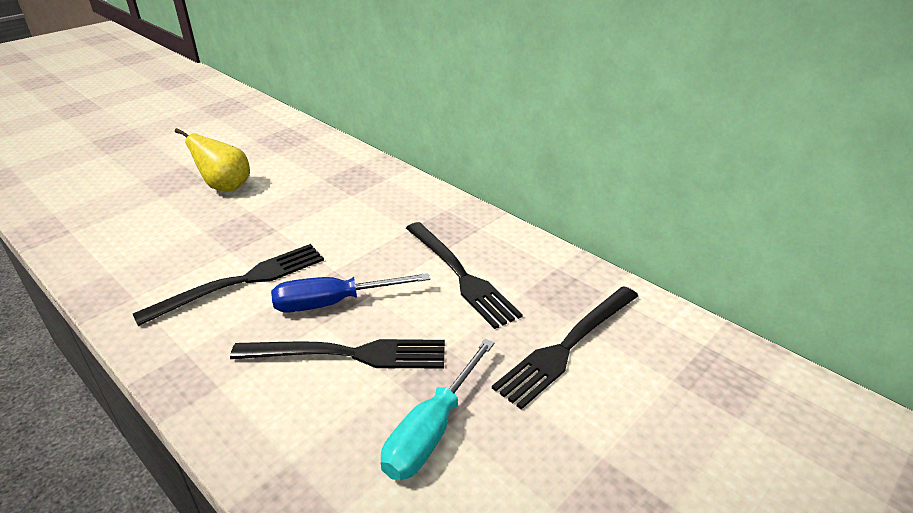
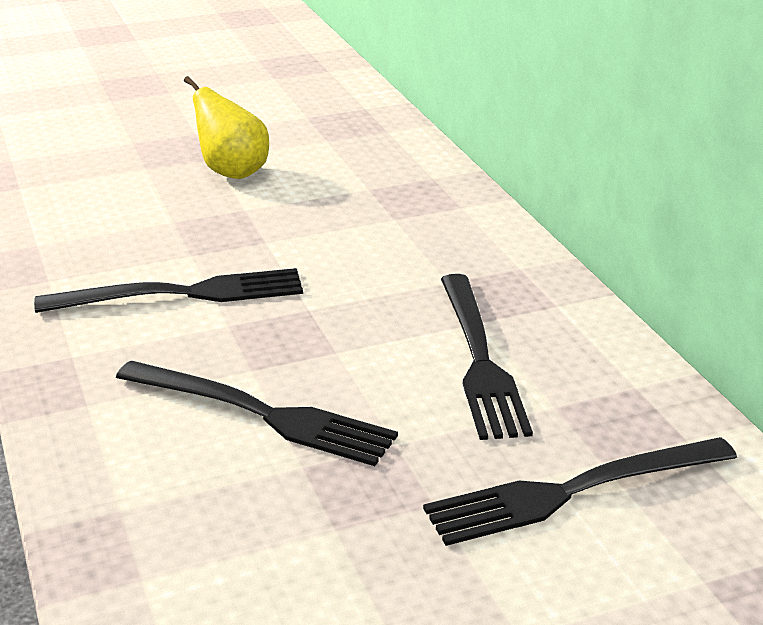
camera: 25 degrees right, 5 degrees down
blue screwdriver [271,273,430,313] -> none
turquoise screwdriver [381,339,495,480] -> none

